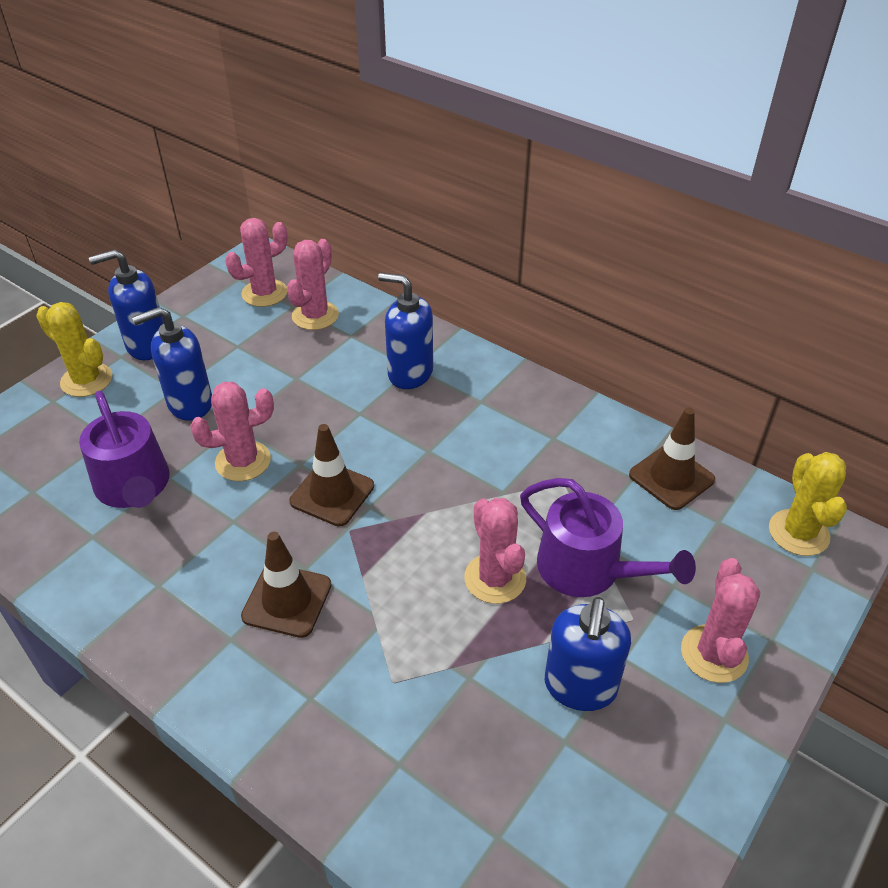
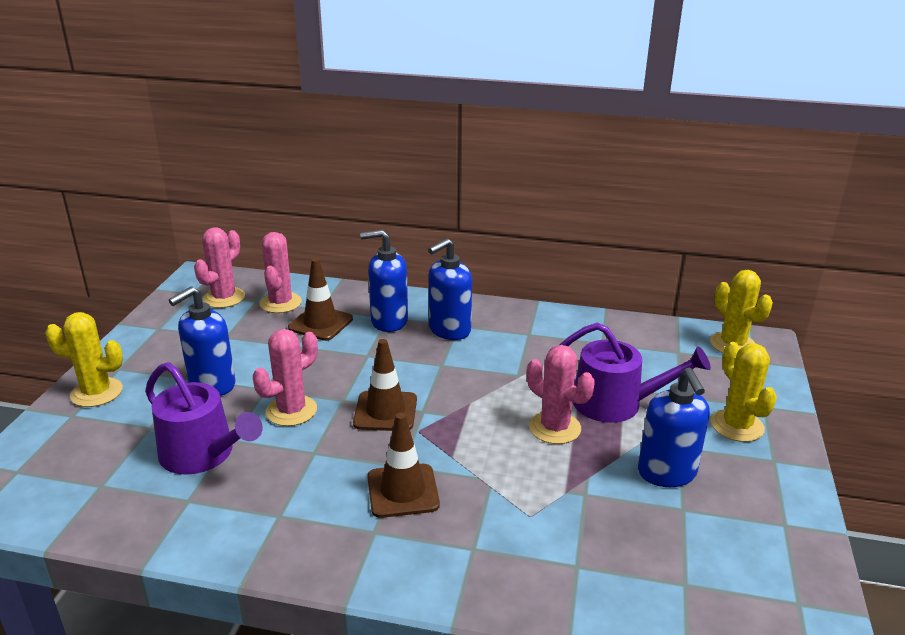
camera: 25 degrees left, 15 degrees down
blue soap dispenser [89,249,164,360] -> blue soap dispenser moved to [428,238,472,340]
brown traffic cone [629,408,715,510] -> brown traffic cone moved to [288,258,353,341]
pink cactus [681,558,760,683] -> yellow cactus [711,342,777,442]

